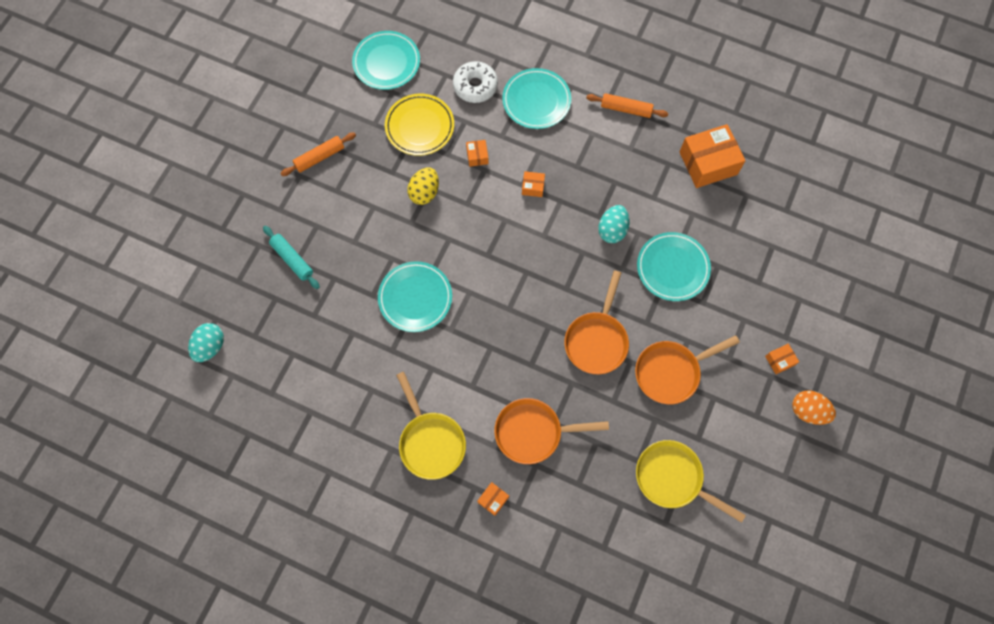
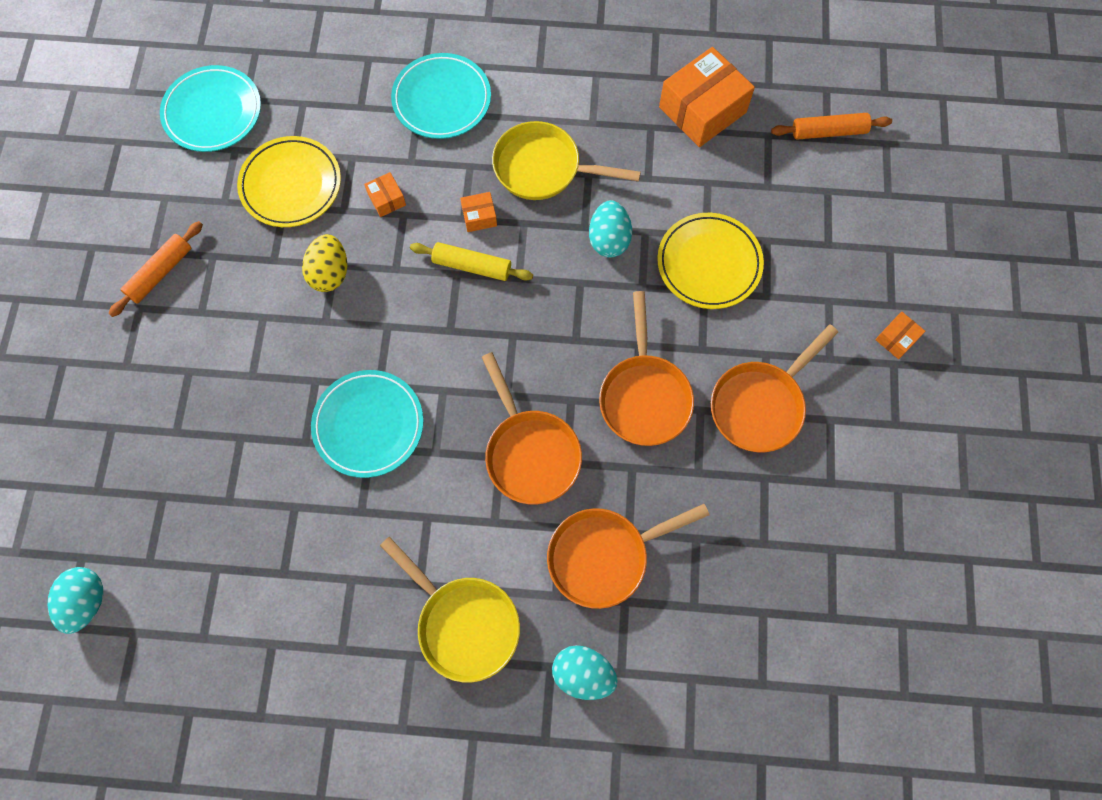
camera: 20 degrees left, 0 degrees up
turquoise rolling pin [263,226,320,289] -> none
white donut [453,61,498,103] -> none
orange box [477,482,509,516] -> turquoise egg [552,645,618,700]
orange rolling pin [586,93,668,118] -> orange rolling pin moved to [771,113,892,140]
yellow pan [636,440,746,523] -> yellow pan moved to [492,121,641,200]
turquoise plate [637,232,711,301] -> yellow plate [657,213,764,309]
orange egg [792,390,836,425] -> none
none -> yellow rolling pin [410,242,533,281]
none -> orange pan [482,352,582,504]

